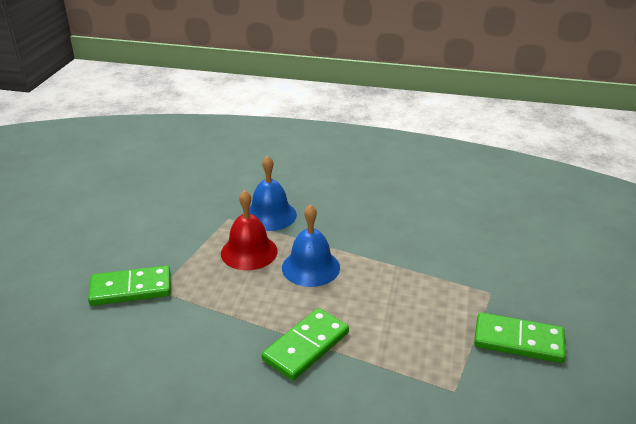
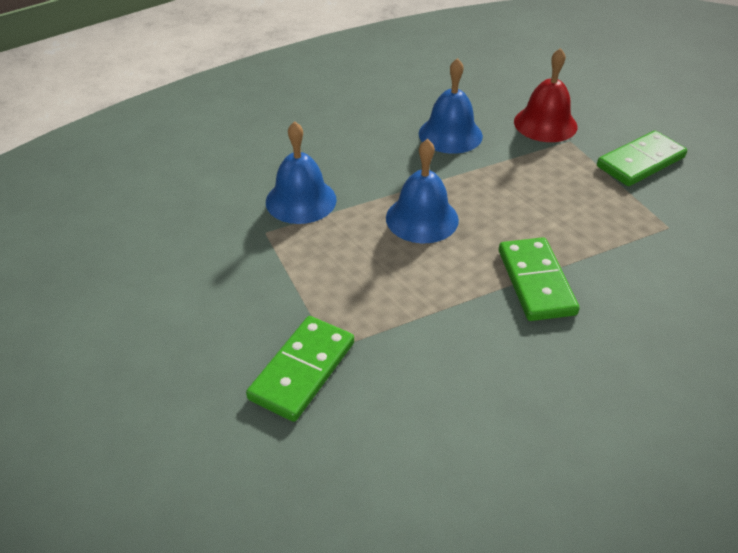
camera: 50 degrees left, 10 degrees up
red bell [221,190,278,270] -> red bell moved to [514,48,577,142]
none -> blue bell [419,58,483,154]

